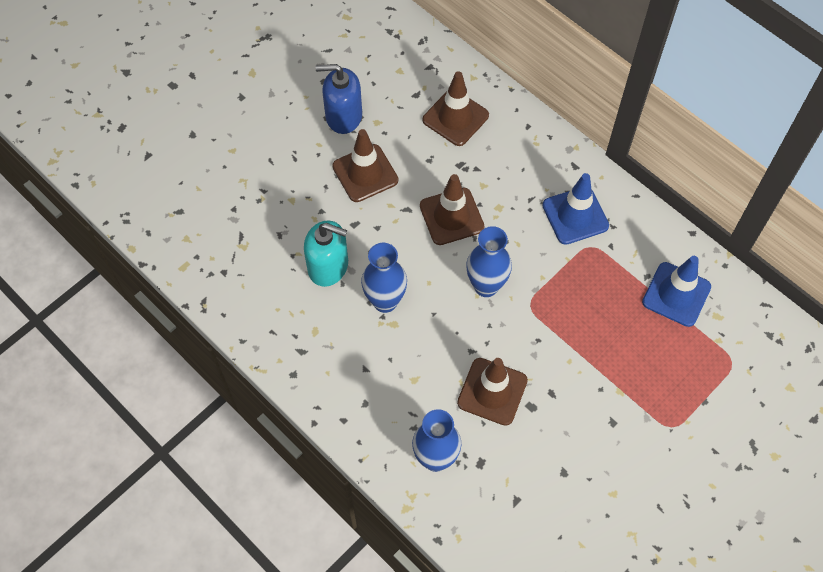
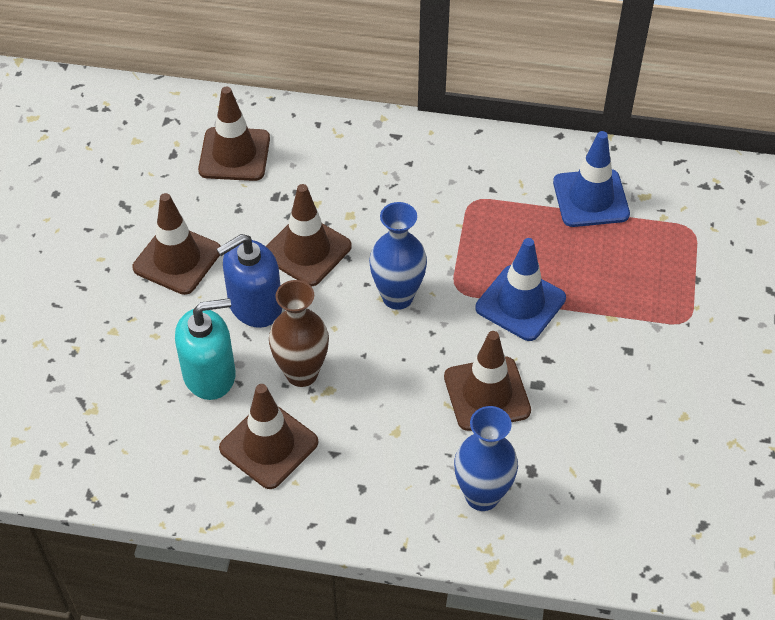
camera: 35 degrees left, 10 degrees down
blue soap dispenser [315,64,362,134] -> blue soap dispenser moved to [217,234,282,328]
blue vase [361,243,407,313] -> brown vase [269,280,329,387]
blue traffic cone [542,173,609,245] -> blue traffic cone moved to [476,238,566,341]
none -> brown traffic cone [219,384,318,489]

